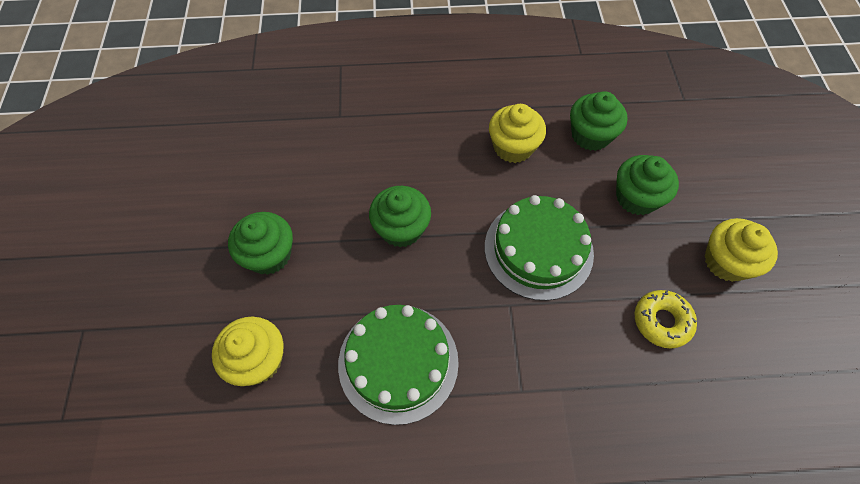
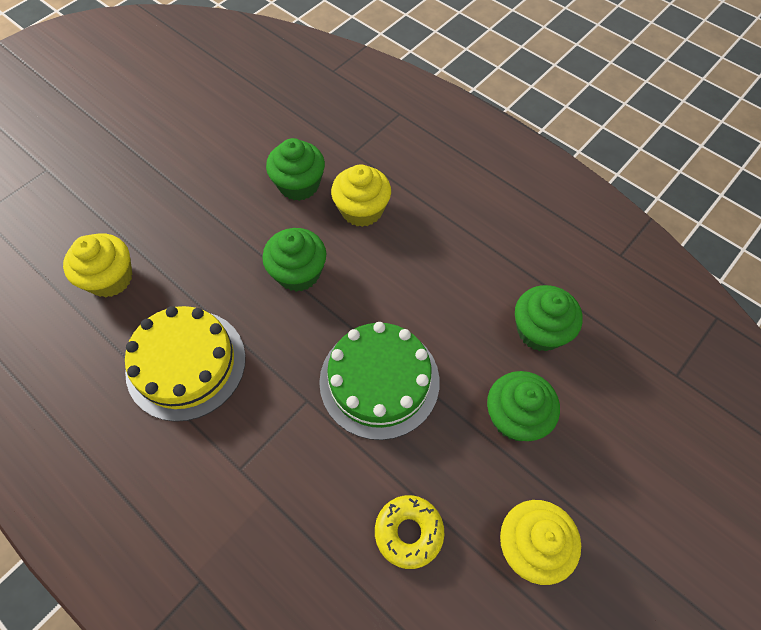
camera: 45 degrees right, 0 degrees up
green cupcake [228,212,293,275] -> green cupcake moved to [266,138,325,201]
green cake [338,305,459,425] -> yellow cake [125,306,246,422]
yellow cupcake [489,104,546,163] -> yellow cupcake moved to [331,164,391,227]

